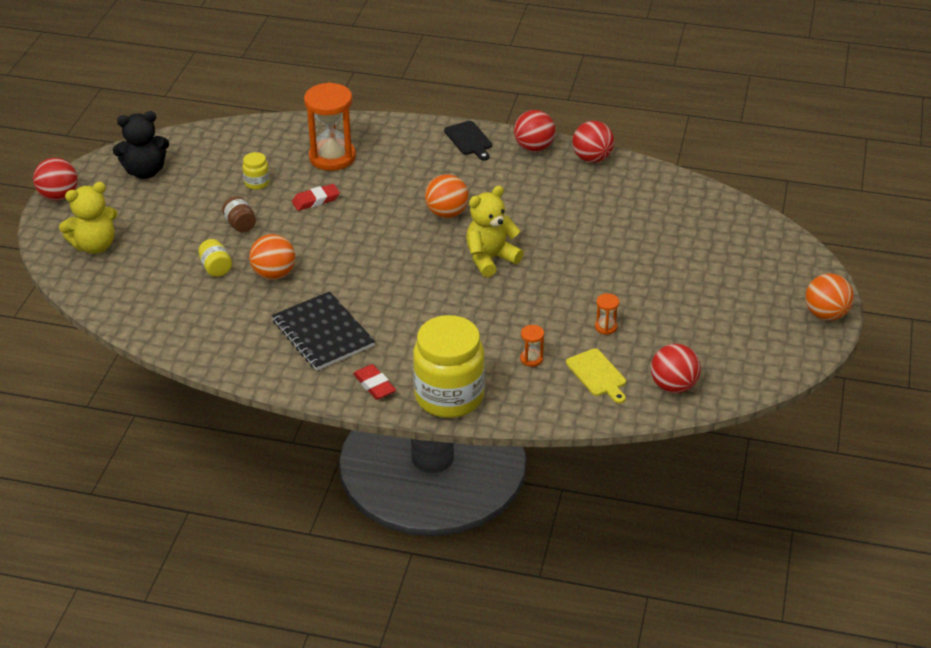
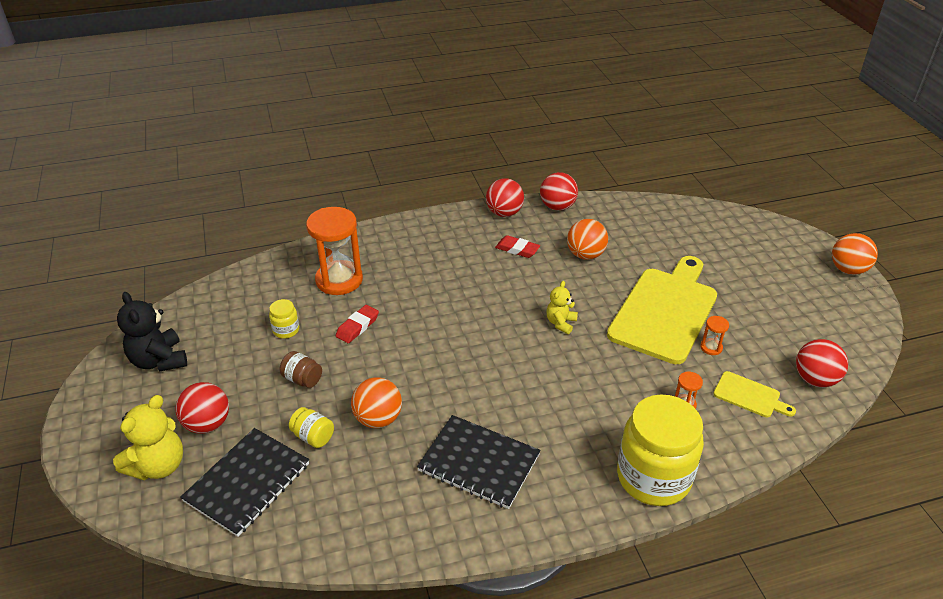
camera: 30 degrees left, 0 degrees up
red ball [33,158,78,201] -> red ball moved to [175,382,229,433]
black teddy bear [113,111,169,179] -> black teddy bear turned 105 degrees clockwise [117,292,187,372]
red eraser [353,364,396,400] -> red eraser moved to [495,235,540,258]
orange ball [425,174,469,218] -> orange ball moved to [567,219,608,260]
black cutting board [444,121,492,161] -> none
yellow teddy bear [466,186,524,277] -> yellow teddy bear [546,281,578,334], size x0.60
none -> black notebook [180,428,309,537]
none -> yellow cutting board [607,256,717,364]

